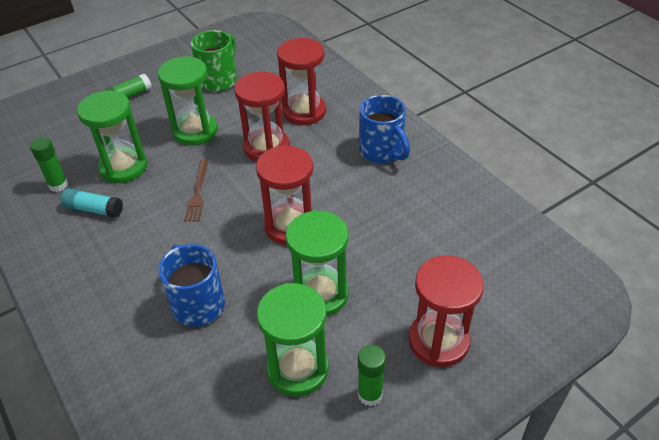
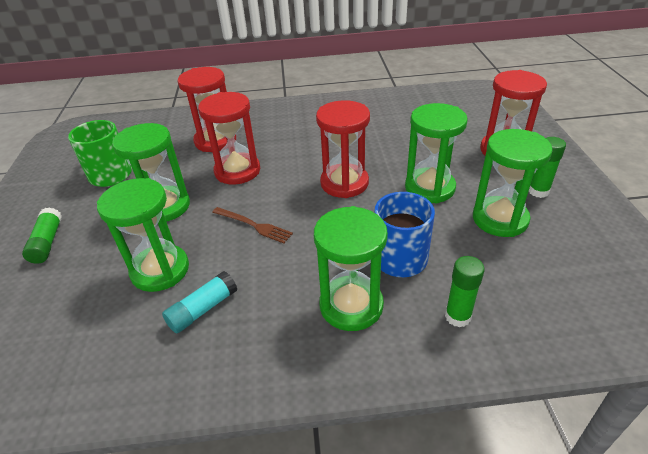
camera: 60 degrees left, 5 degrees down
green glue stick [30,137,68,192] -> green glue stick moved to [445,256,485,327]
blue mug [359,95,410,163] -> none
none -> green hourglass [314,206,388,331]

